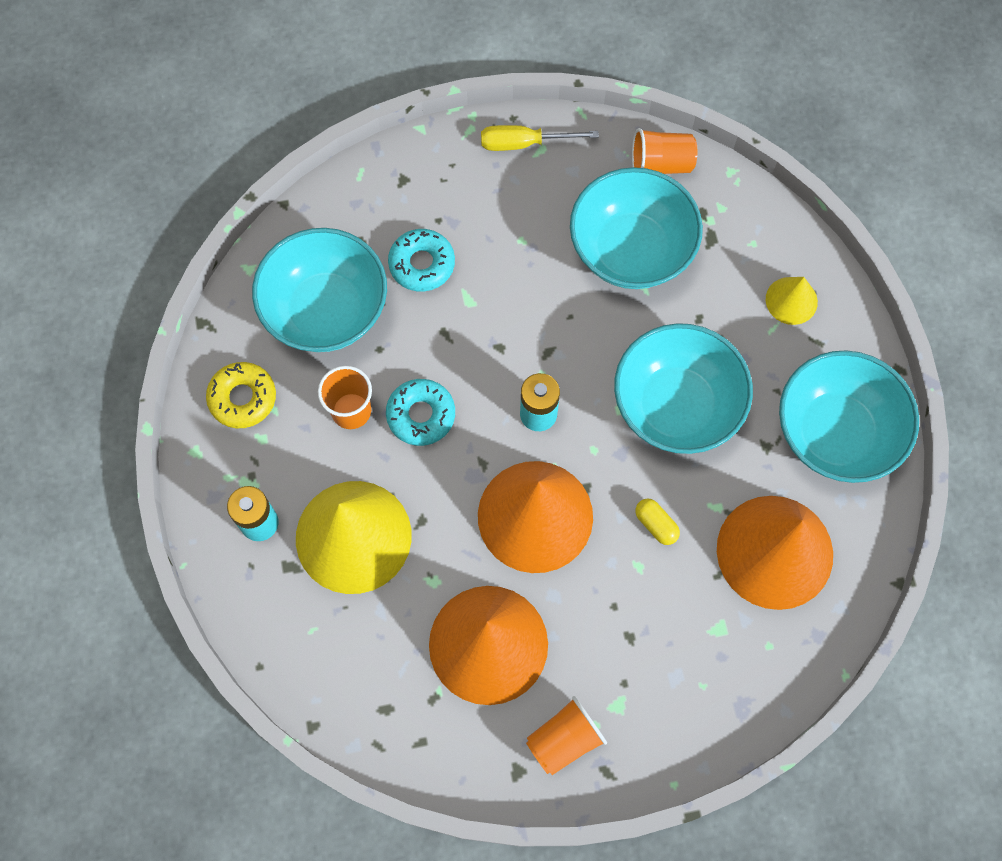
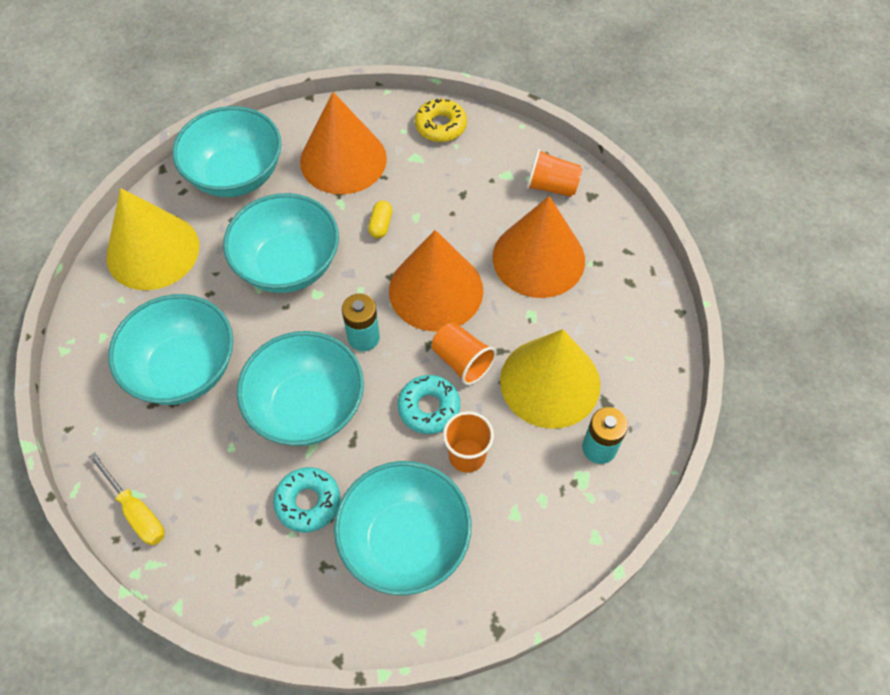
camera: 130 degrees left, 10 degrees down
yellow donut [206,362,276,428] -> yellow donut moved to [415,99,467,142]
orange cup [632,128,697,174] -> orange cup moved to [432,322,496,385]
yellow cone [766,277,818,325] -> yellow cone [106,188,199,290], size x2.10
none -> turquoise bowl [237,331,364,446]

